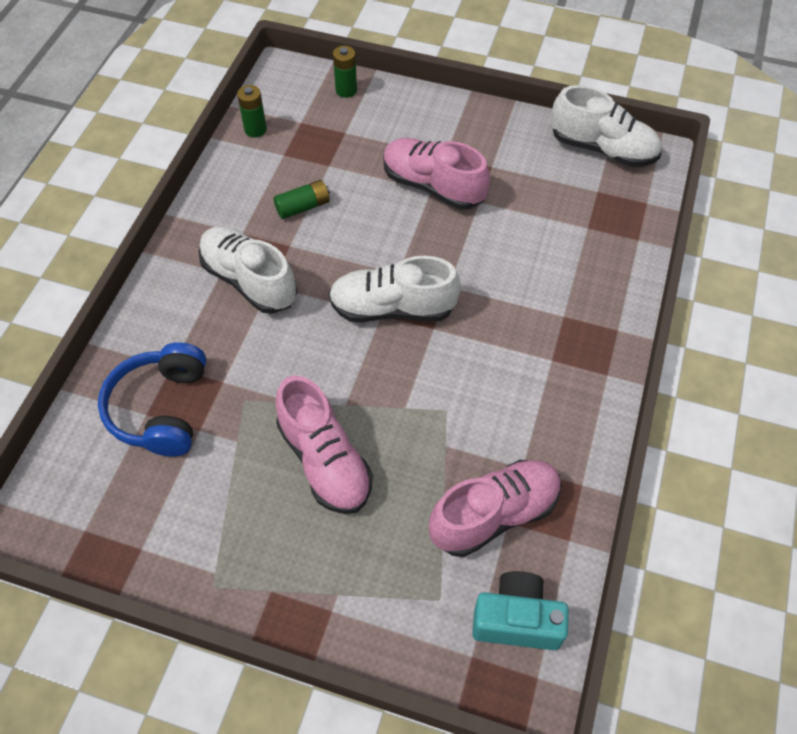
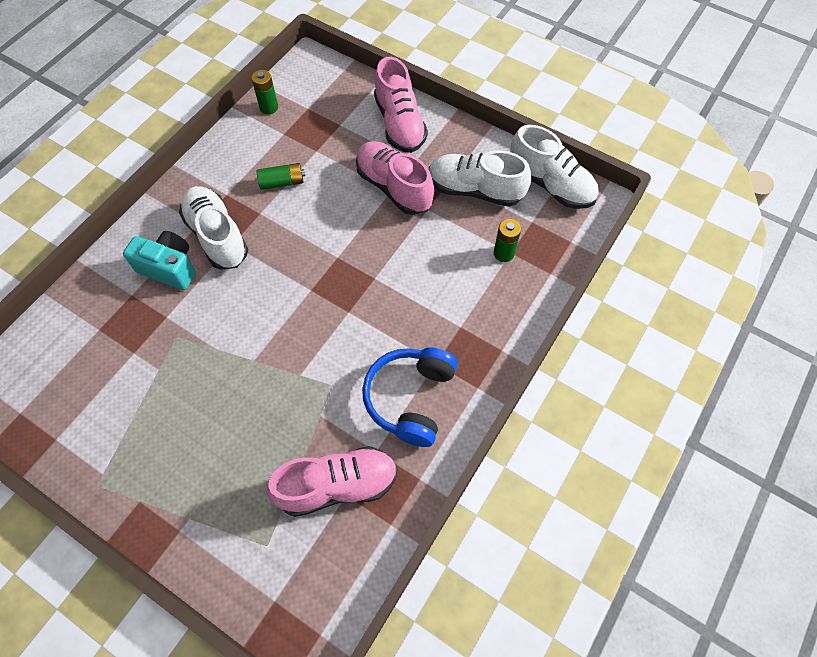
camera: 15 degrees right, 5 degrees up
blue headphones [98,342,206,457] -> blue headphones moved to [362,347,458,447]
pink shoe [275,376,373,514] -> pink shoe moved to [374,57,428,153]
white shoe [329,256,461,323] -> white shoe moved to [429,151,531,207]
green battery [333,46,357,98] -> green battery moved to [494,219,521,262]
turquoise camera [472,571,569,650] -> turquoise camera moved to [123,231,196,290]

